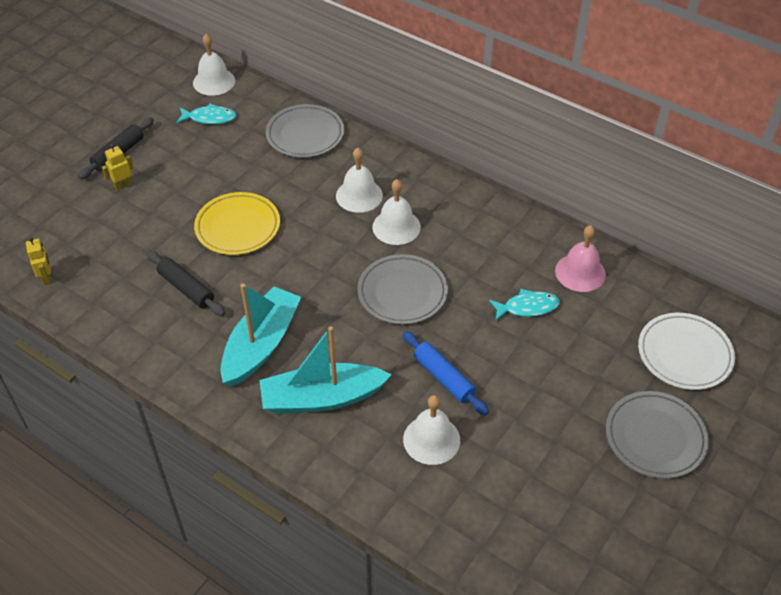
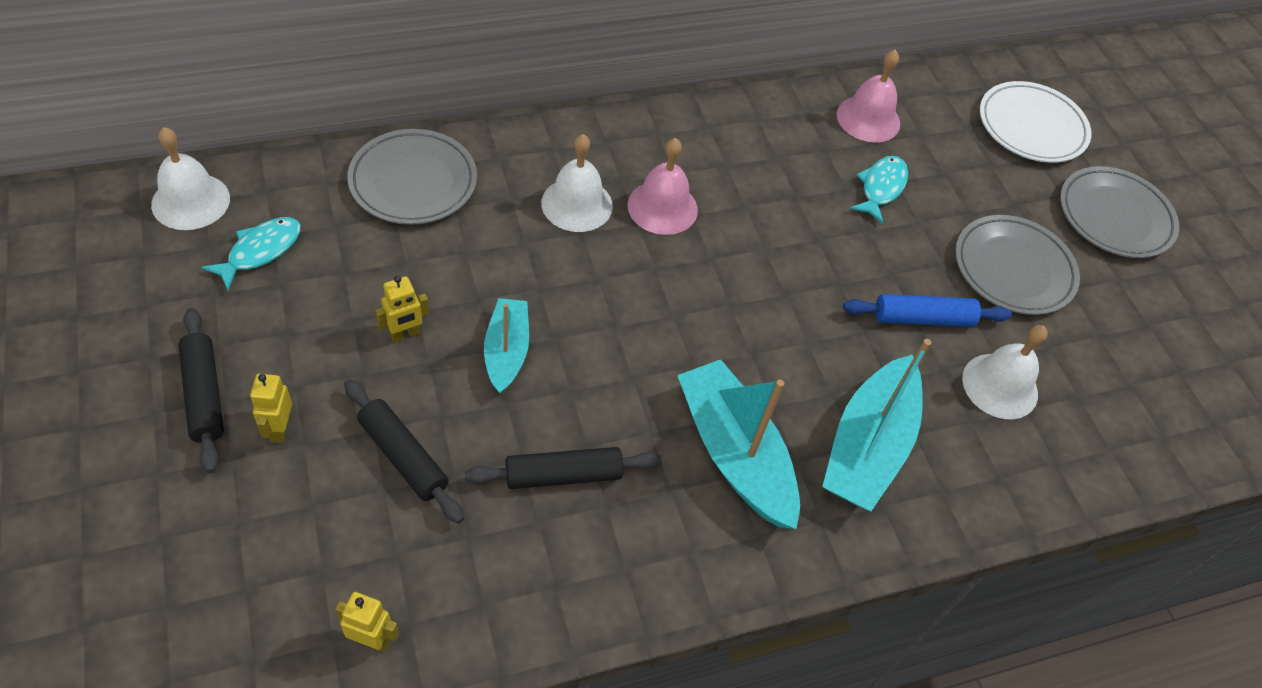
camera: 60 degrees left, 5 degrees up
yellow plate [194,192,280,255] -> turquoise boat [484,298,529,394]
grey plate [358,254,448,324] -> grey plate moved to [955,215,1080,315]
white bell [372,179,421,245] -> pink bell [627,138,698,235]
none -> black rolling pin [344,379,464,524]
none -> yellow robot [375,275,429,342]

